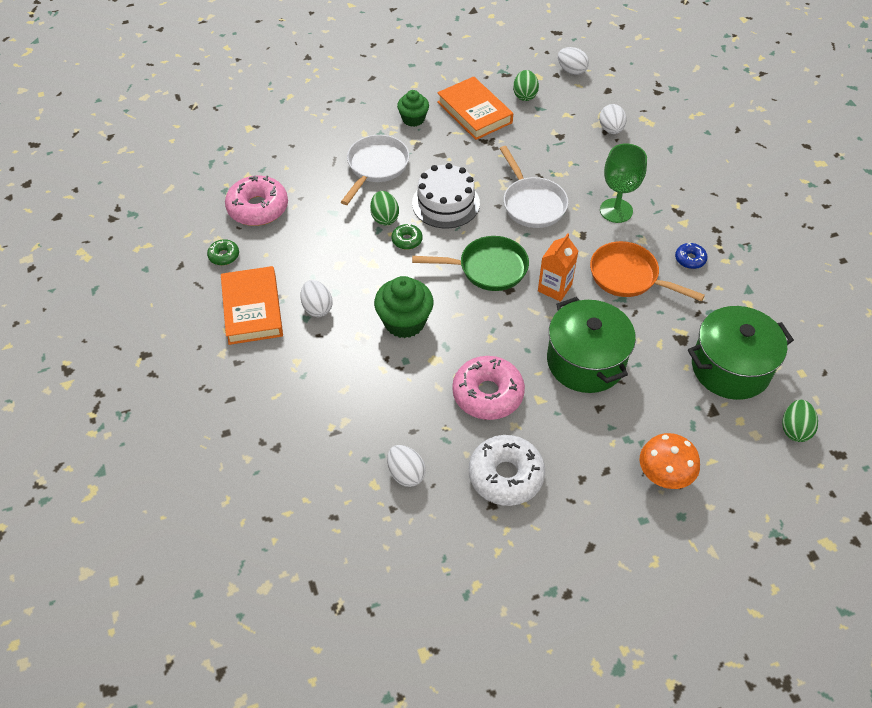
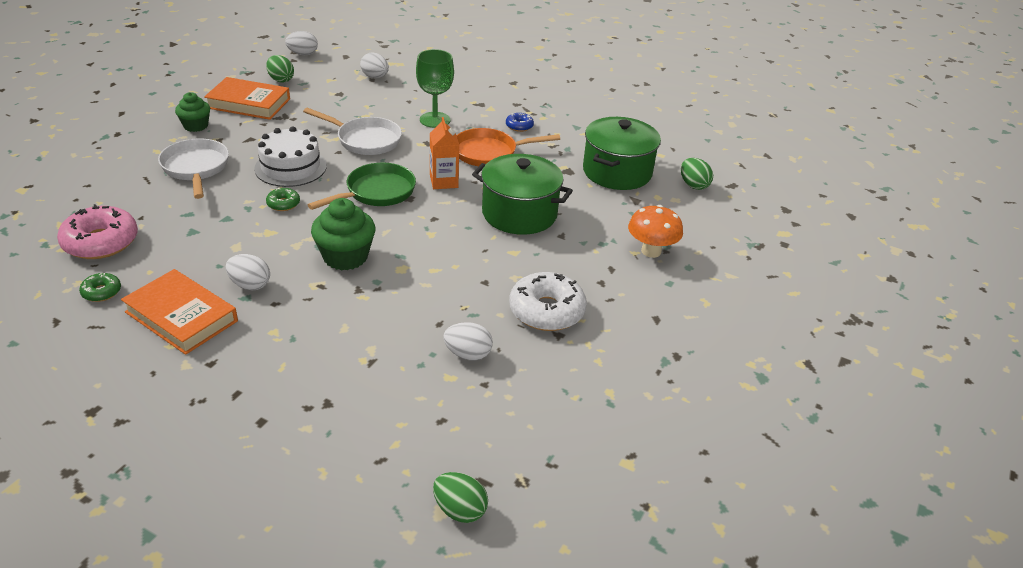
camera: 45 degrees left, 15 degrees down
green egg [370,191,399,226] -> green egg moved to [433,472,488,523]
pink donut [452,356,525,420] -> none

